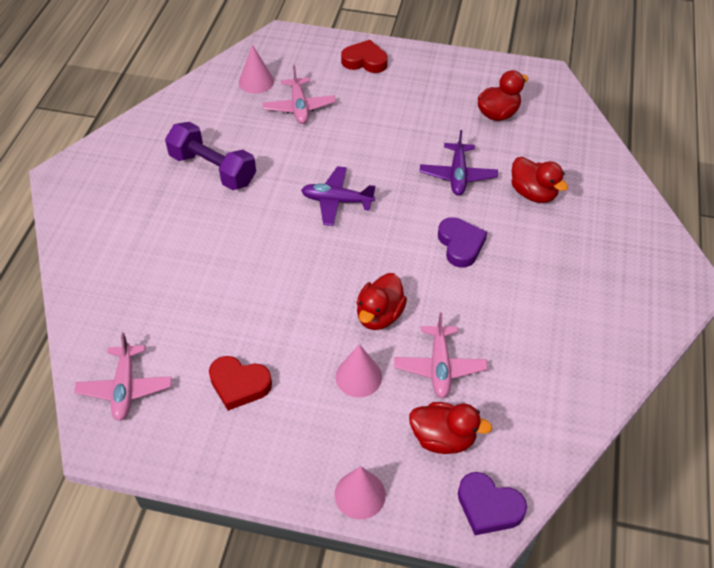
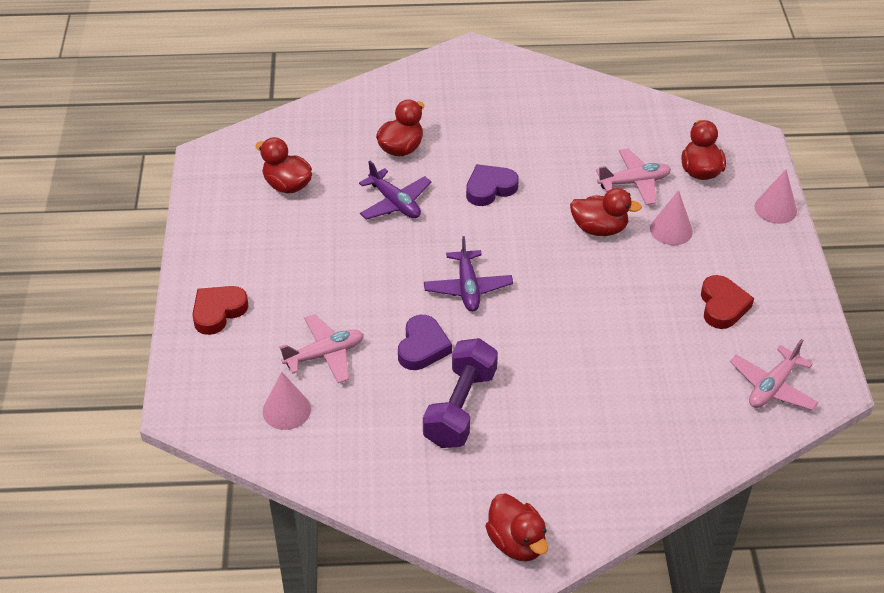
camera: 105 degrees left, 5 degrees down
pink plane [74,332,172,421] -> pink plane turned 150 degrees clockwise [730,339,818,410]
red heart [341,40,388,73] -> red heart turned 45 degrees clockwise [192,286,249,335]
purple plane [420,130,498,195] -> purple plane turned 60 degrees clockwise [359,161,431,220]
purple heart [458,472,527,535] -> purple heart moved to [398,315,452,370]
none -> red duck [485,494,548,561]

